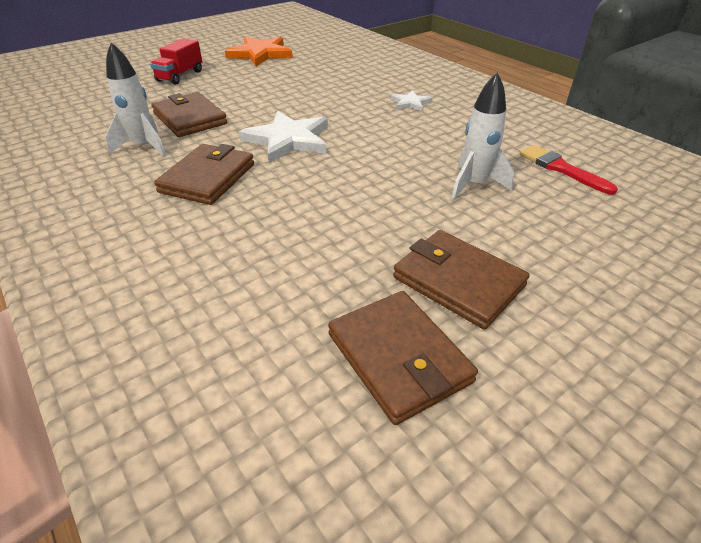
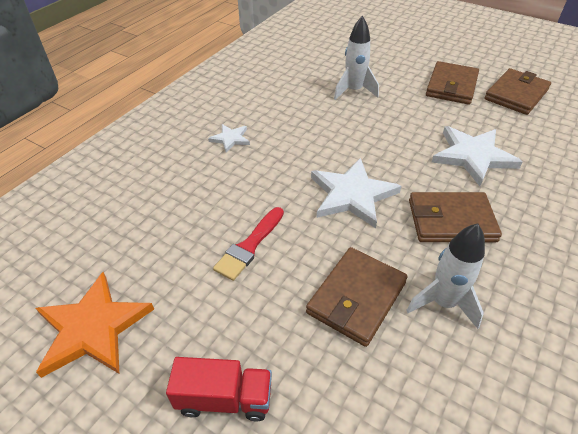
camera: 110 degrees left, 5 degrees up
red brush [520,145,618,195] -> red brush moved to [213,207,284,281]
none -> white star [431,126,523,186]

